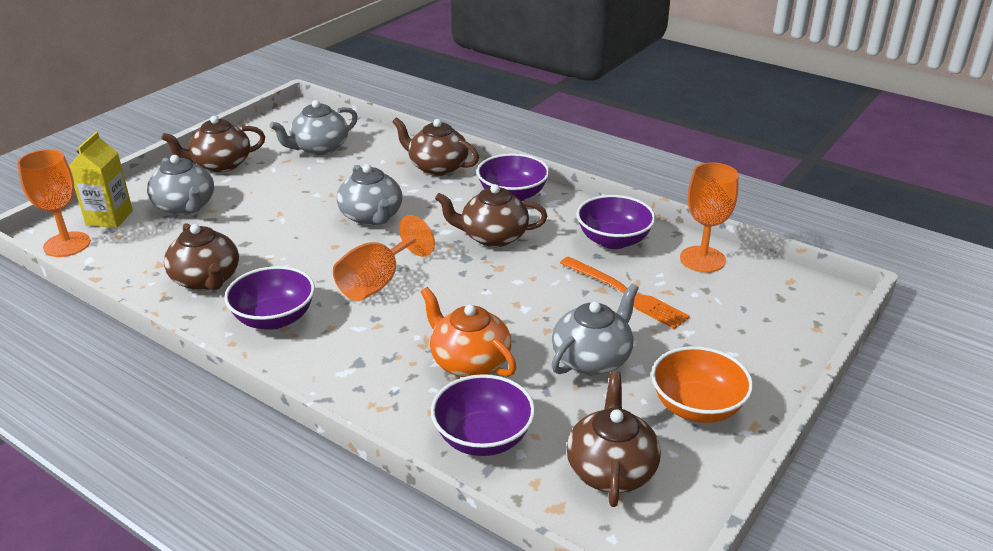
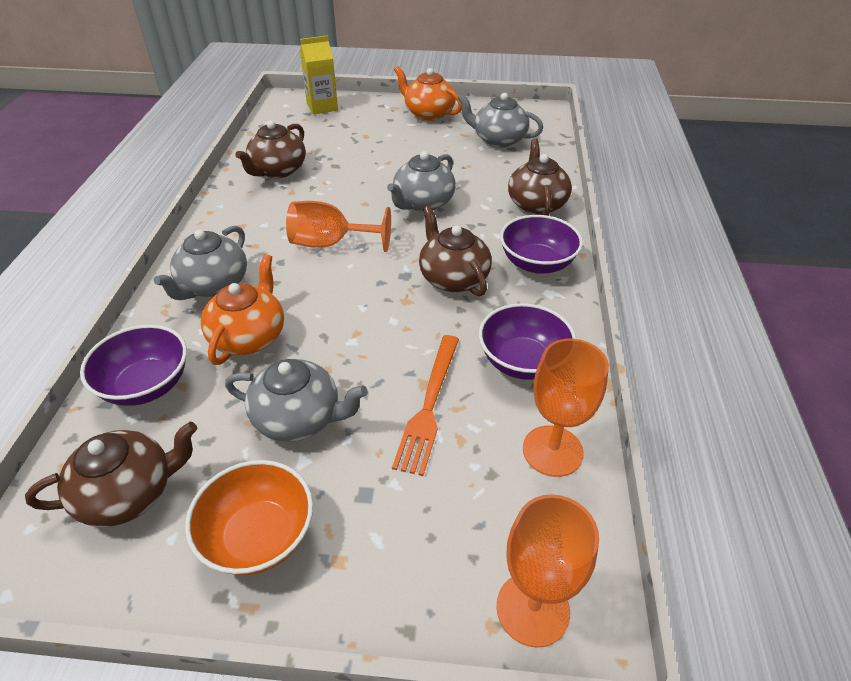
camera: 60 degrees right, 10 degrees up
orange goblet [17,149,91,257] -> orange goblet moved to [497,494,599,648]
grey teapot [147,155,214,215] -> grey teapot moved to [154,225,247,300]
brown teapot [161,116,265,172] -> orange teapot [394,66,462,121]
purple bowl [224,266,315,330] -> none

